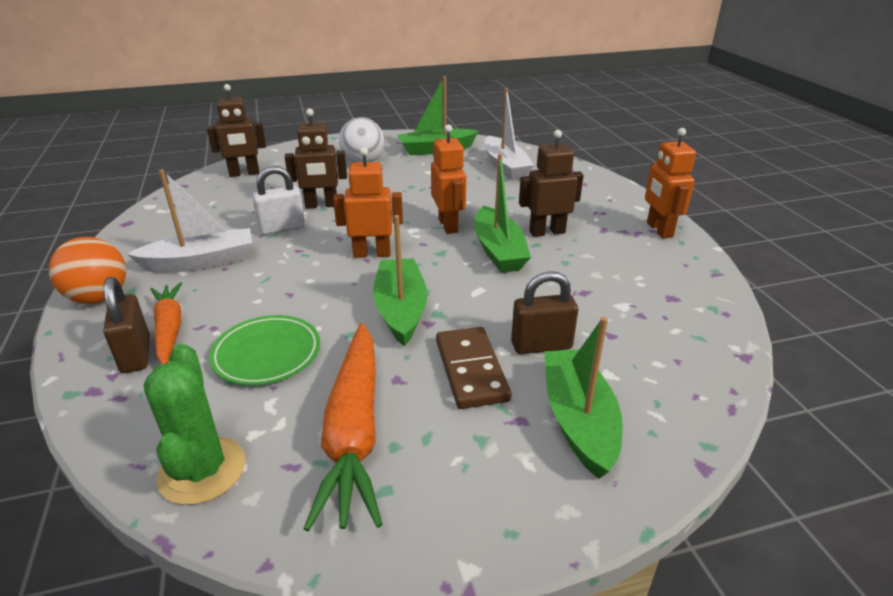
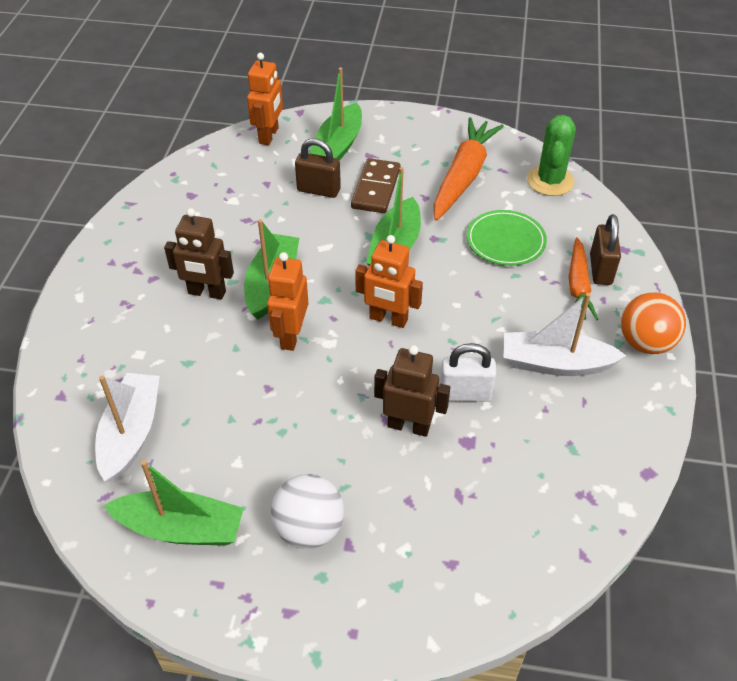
camera: 155 degrees left, 15 degrees up
brown robot [207,84,266,177] -> none
orange robot [645,128,696,238] -> orange robot moved to [247,53,283,145]

